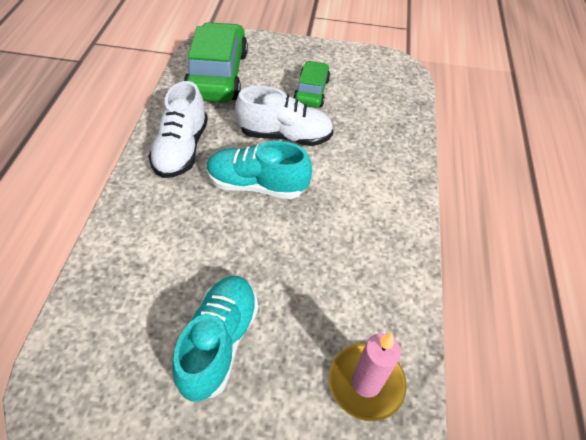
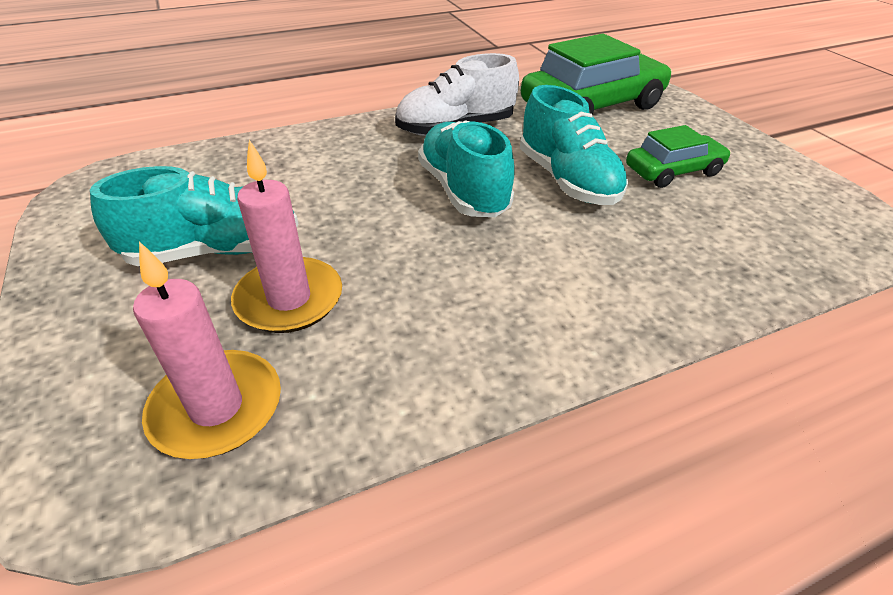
camera: 60 degrees right, 10 degrees down
white shoe [235,86,333,146] -> turquoise shoe [520,85,628,205]
none -> pink candle [231,140,342,333]

